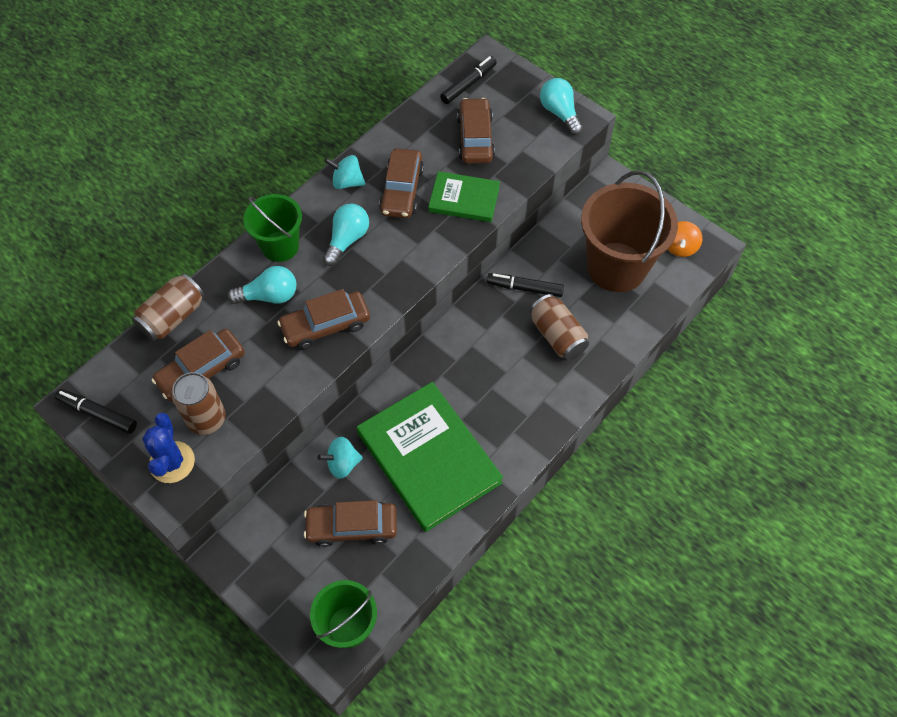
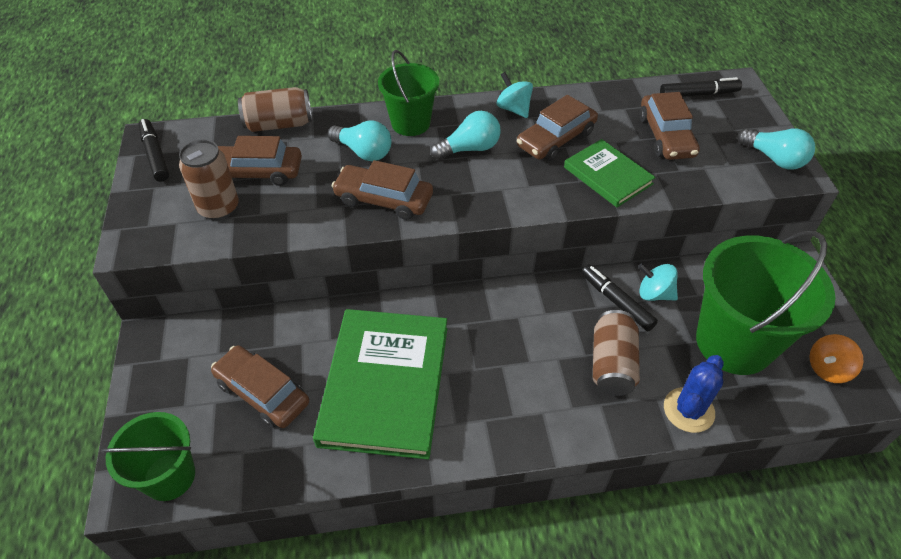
camera: 40 degrees right, 10 degrees down
blue cactus [142,413,195,483] -> blue cactus moved to [664,355,724,433]
turquoise spinning top [318,437,363,479] -> turquoise spinning top moved to [638,263,678,301]
brown car [457,98,495,164] -> brown car turned 135 degrees clockwise [640,92,700,160]
turquoise light bulb [540,78,583,135] -> turquoise light bulb turned 120 degrees clockwise [737,128,815,170]
brown bucket [581,170,678,292] -> green bucket [696,231,836,375]

